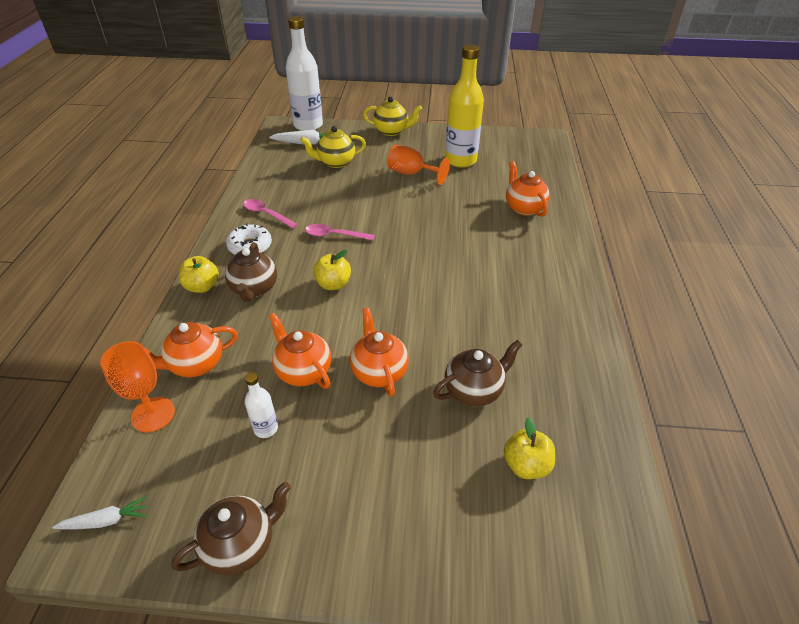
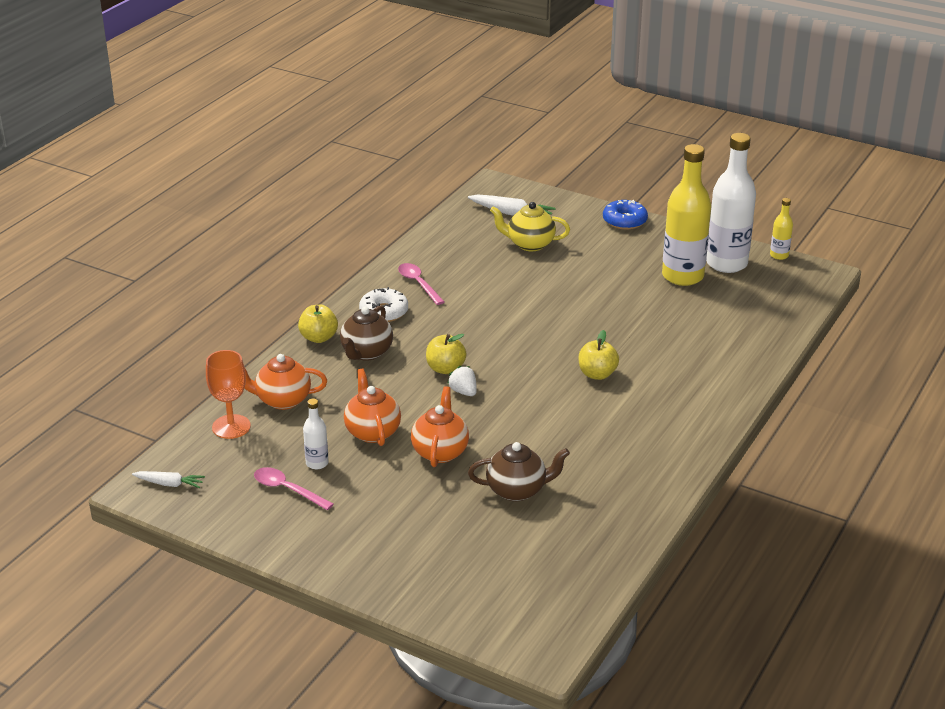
camera: 25 degrees right, 10 degrees down
brown teapot [171,482,291,576] -> none
white bottle [286,16,323,131] -> white bottle moved to [706,133,756,273]
pink spoon [305,224,375,241] -> pink spoon moved to [254,467,334,510]
yellow teapot [363,97,422,136] -> blue donut [603,200,648,230]
orange goblet [387,145,450,185] -> none
yellow apple [504,417,555,479] -> yellow apple moved to [579,330,619,380]
orange teapot [506,161,550,217] -> none
none -> white strawberry [447,366,477,396]
none -> yellow bottle [770,198,793,260]

